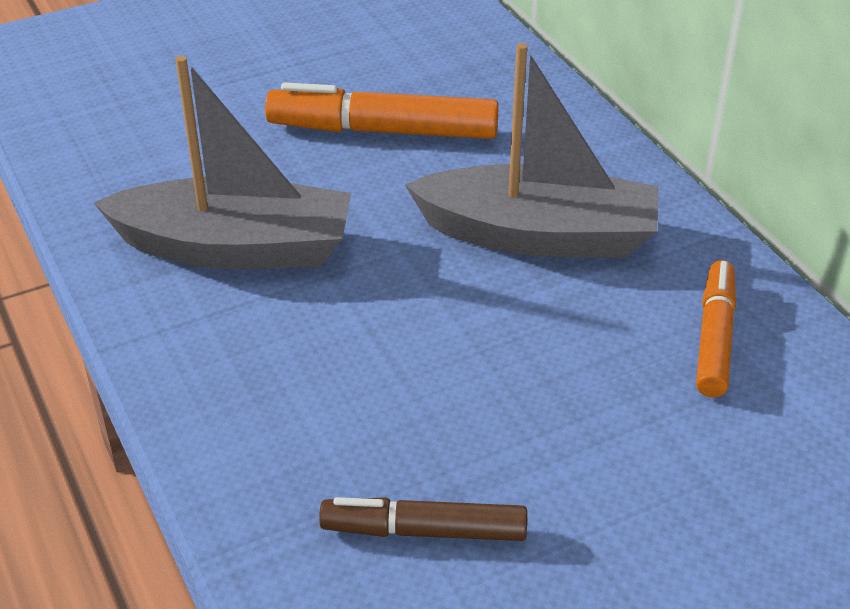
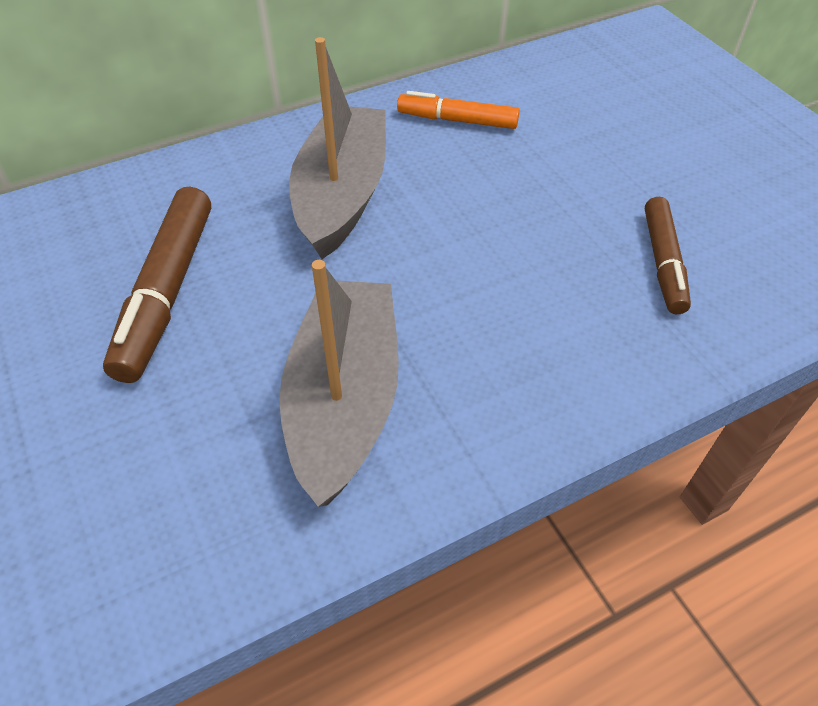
camera: 90 degrees left, 10 degrees up
orange marker [265,82,499,139] -> brown marker [103,187,211,383]

